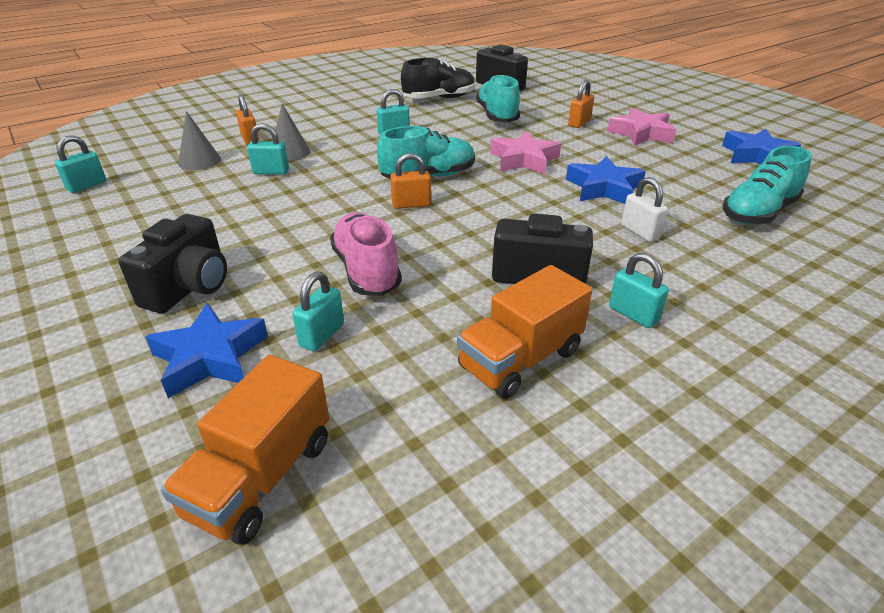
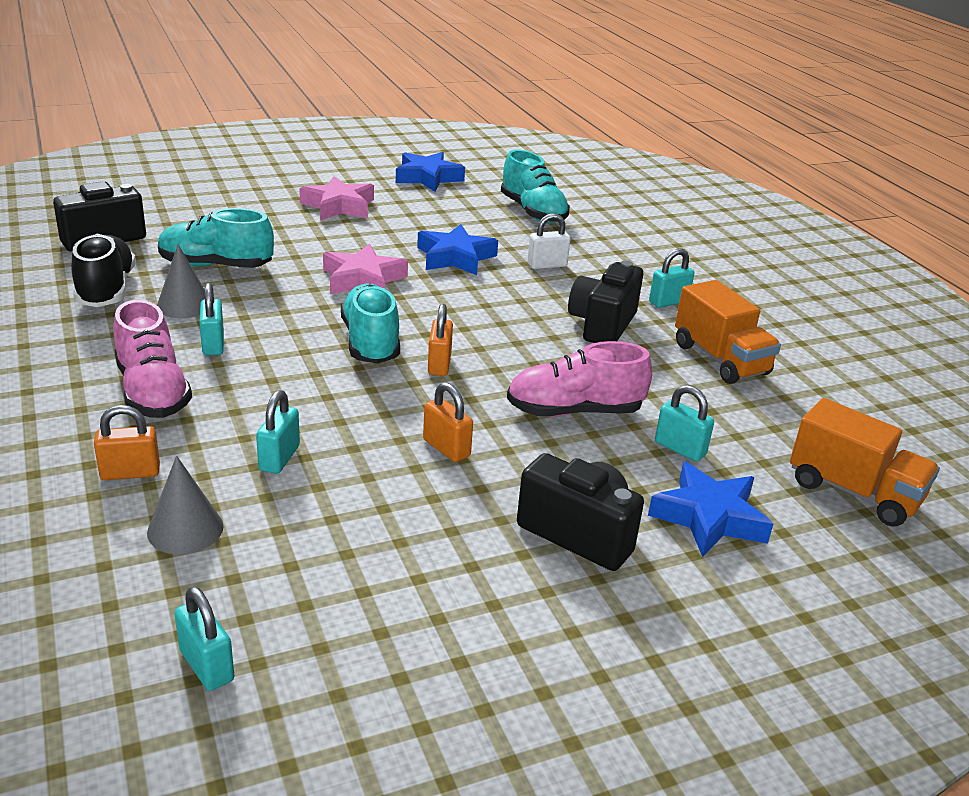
camera: 80 degrees left, 5 degrees down
grey cone [275,104,310,161] -> grey cone moved to [157,244,205,318]
orange padlock [568,80,594,128] -> orange padlock moved to [423,382,473,462]
none -> pink shoe [113,300,192,418]

